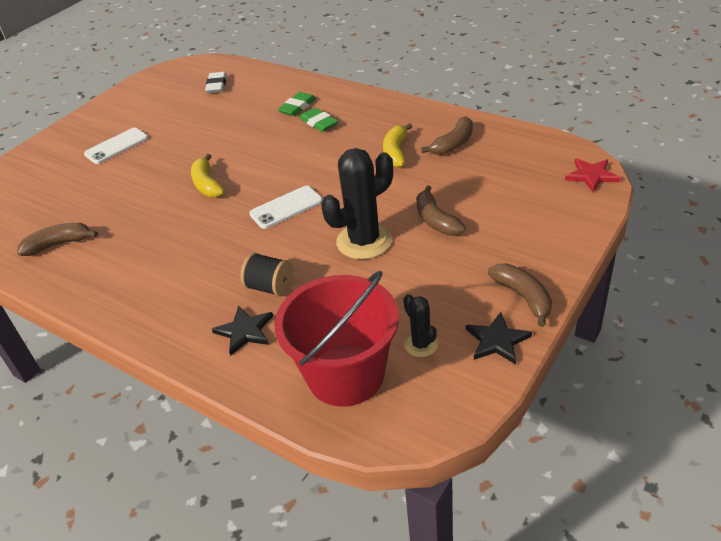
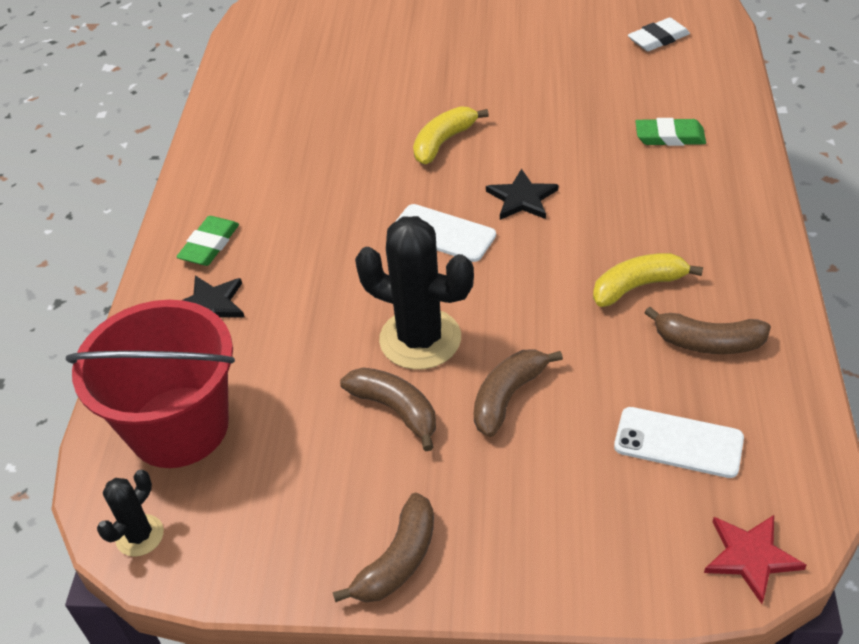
camera: 60 degrees right, 5 degrees up
brown banana [17,223,98,256] -> brown banana moved to [340,367,436,451]
white phone [84,128,148,164] -> white phone moved to [614,407,744,478]
black spool [240,253,293,297] -> none
green eraser [299,108,338,132] -> green eraser moved to [176,216,239,266]
black cactus [403,294,438,357] -> black cactus moved to [97,470,164,557]
black star [466,312,532,364] -> black star moved to [486,169,558,220]

